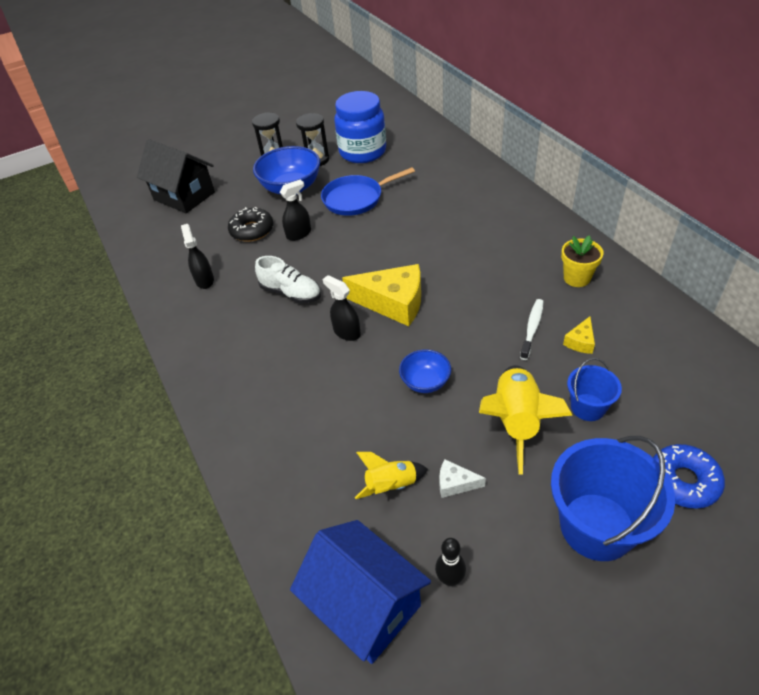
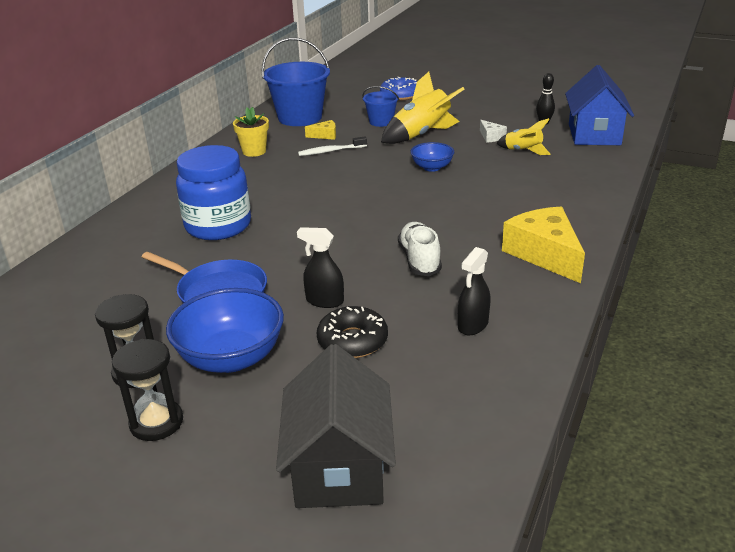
camera: 130 degrees left, 15 degrees down
black spray bottle [323,275,361,341] -> none
blue jar [334,91,386,163] -> blue jar moved to [176,145,251,240]
yellow cheese [342,264,421,326] -> yellow cheese moved to [502,207,585,283]
blue bucket [551,436,675,561] -> blue bucket moved to [261,37,330,126]

